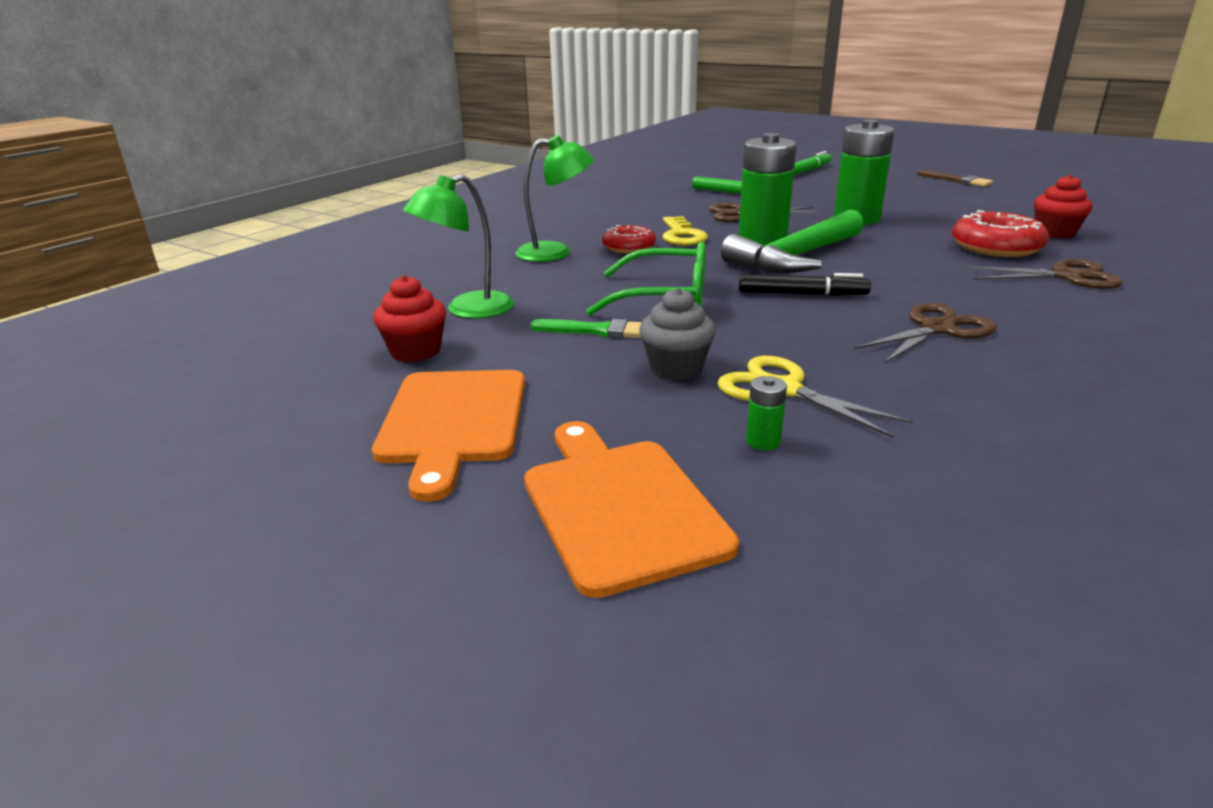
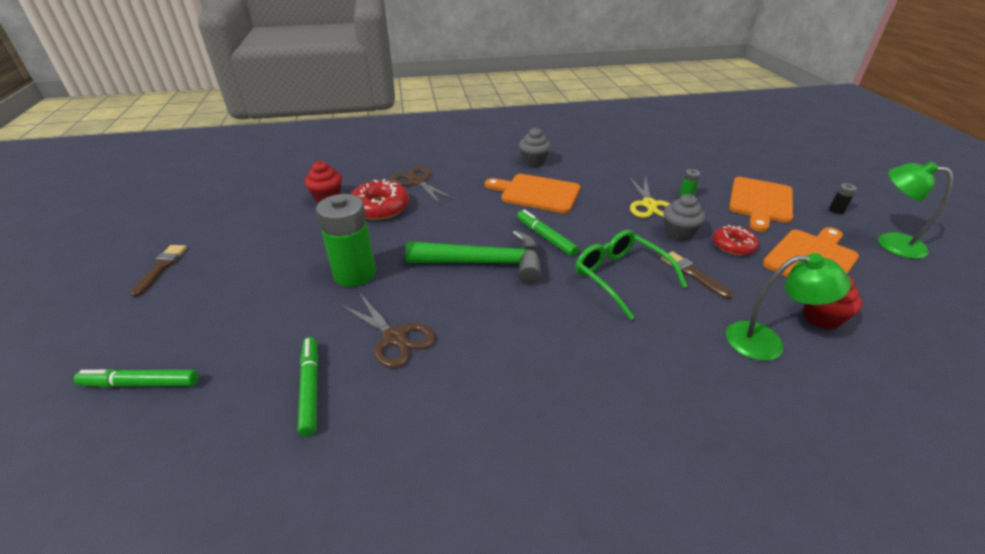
camera: 135 degrees left, 10 degrees up
green lamp [515,135,594,262] -> green lamp moved to [878,162,953,259]
green brush [530,319,641,338] -> brown brush [661,251,733,300]
red donut [602,225,656,253] -> red donut moved to [713,225,759,255]
yellow key [662,216,708,246] -> none
green battery [738,133,797,245] -> none
black marker [739,273,871,296] -> green marker [517,210,579,256]
brown scissors [854,303,997,364] -> orange cutting board [485,174,581,213]
none -> grey cupcake [519,127,551,167]
none -> black battery [829,183,857,214]

